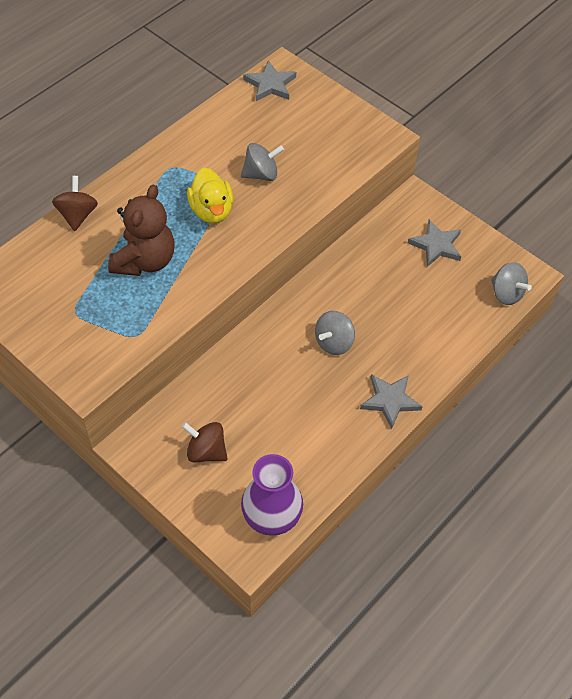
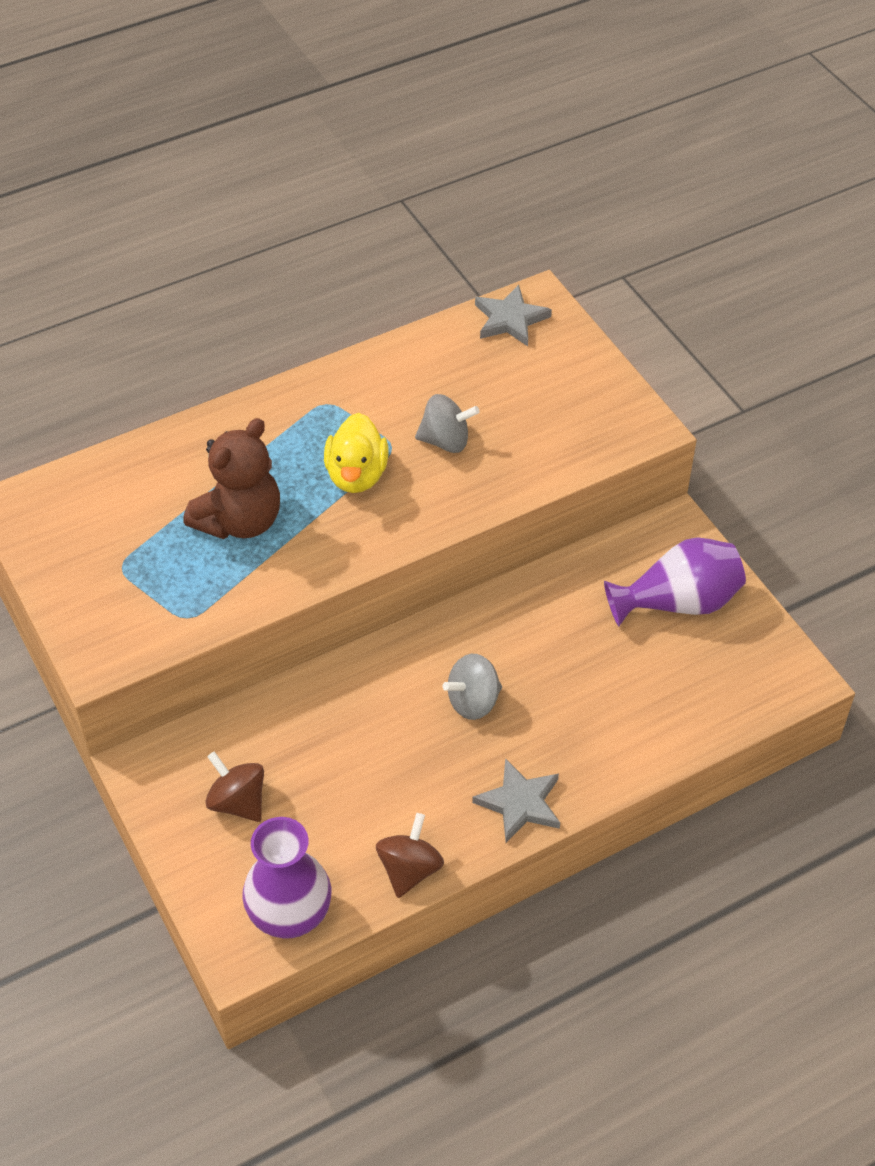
camera: 20 degrees right, 5 degrees down
brown spinning top [52,176,98,231] -> brown spinning top moved to [376,813,444,898]
grey star [408,219,461,267] -> purple vase [604,538,746,626]
grey spinning top [491,262,532,305] -> none

